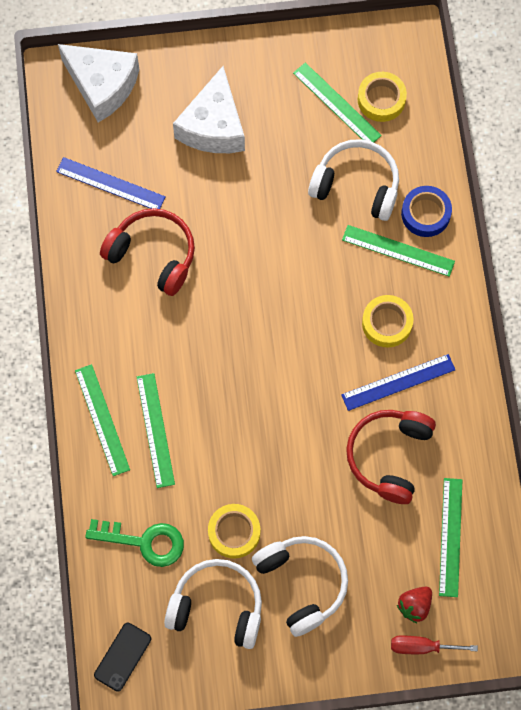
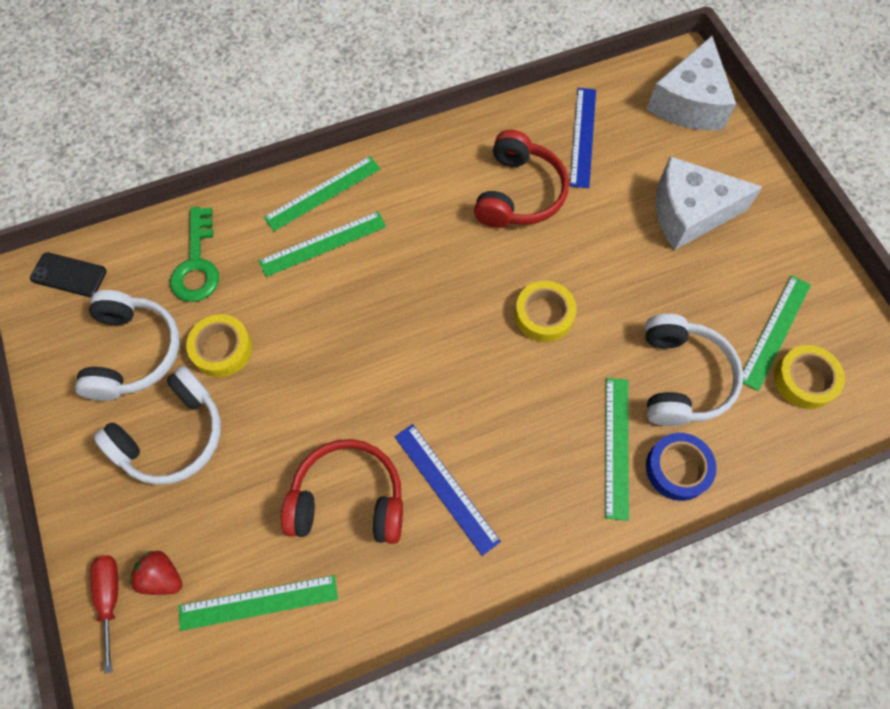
camera: 75 degrees right, 5 degrees down
yellow tape [362,295,413,348] -> yellow tape moved to [515,281,576,342]

